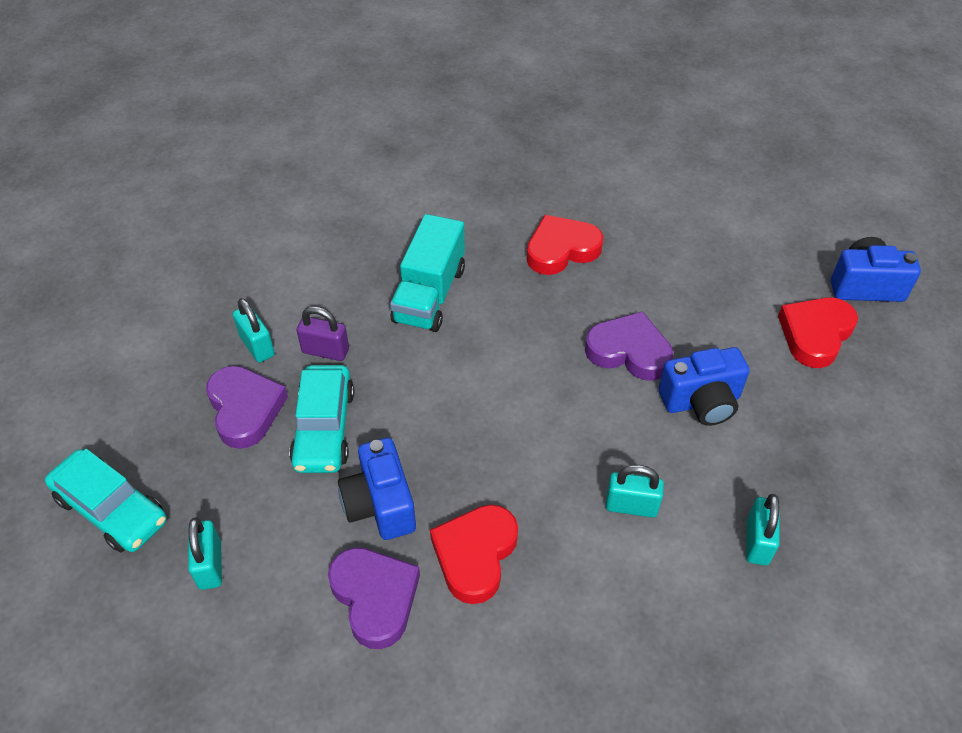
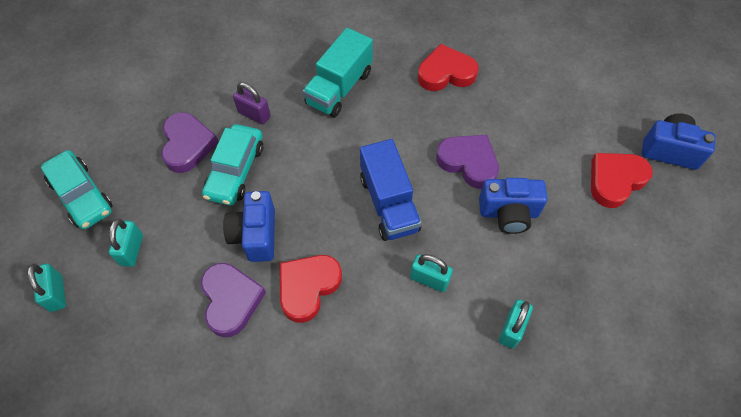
camera: 15 degrees right, 10 degrees up
turquoise padlock [233,298,275,363] -> turquoise padlock moved to [27,264,66,312]
none -> blue truck [360,139,422,241]

